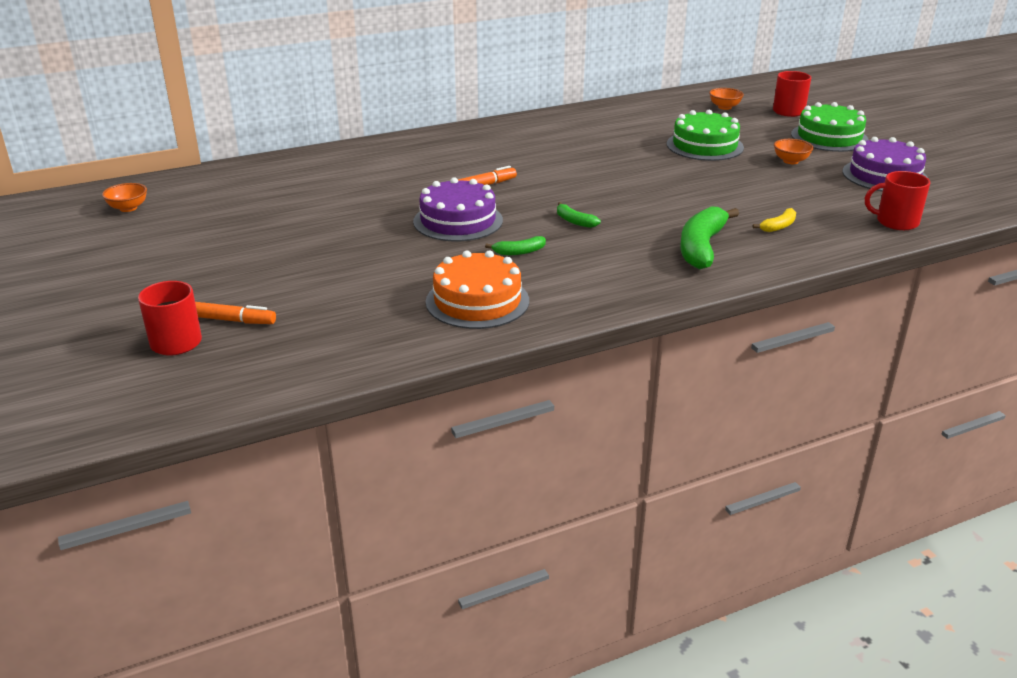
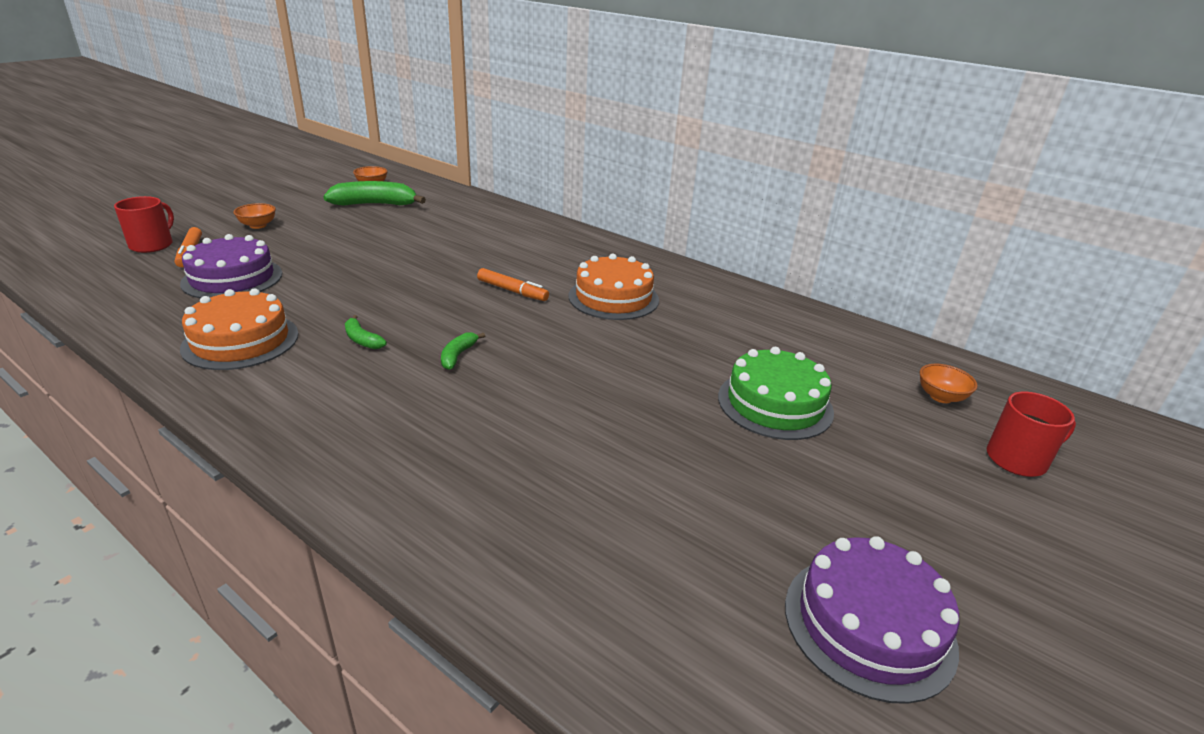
camera: 60 degrees right, 0 degrees up
purple cake [413,177,503,241] -> purple cake moved to [180,234,282,298]
green banana [681,206,739,269] -> green banana moved to [323,181,426,206]
yellow banana [753,208,796,232] -> none
orange bowl [774,139,813,164] -> orange bowl moved to [233,203,276,229]
green cake [791,102,869,152] -> none
red mug [865,171,930,230] -> none
none -> orange cake [569,254,659,320]

